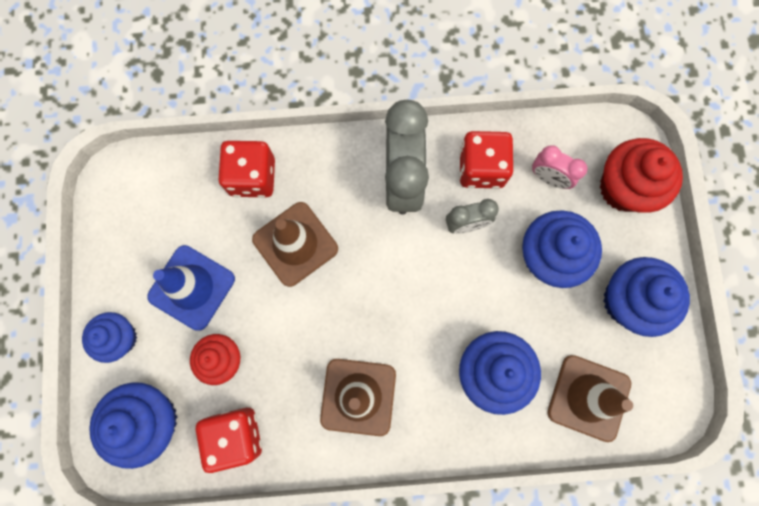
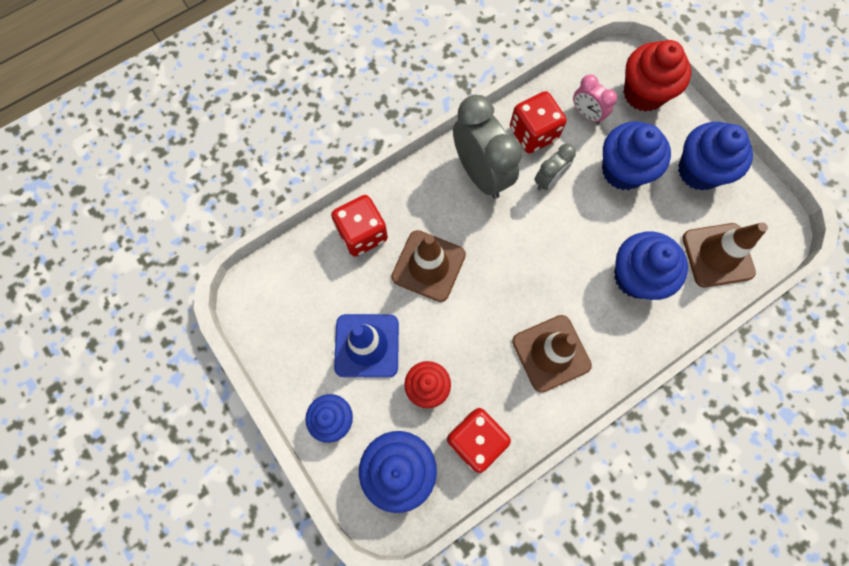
camera: 30 degrees left, 5 degrees down
pink clock [532,145,588,189] -> pink clock turned 45 degrees clockwise [573,74,617,124]

